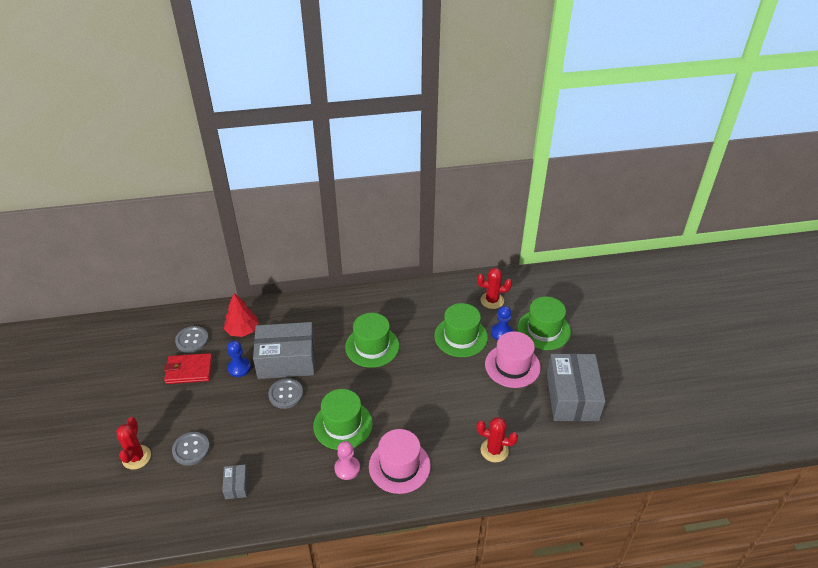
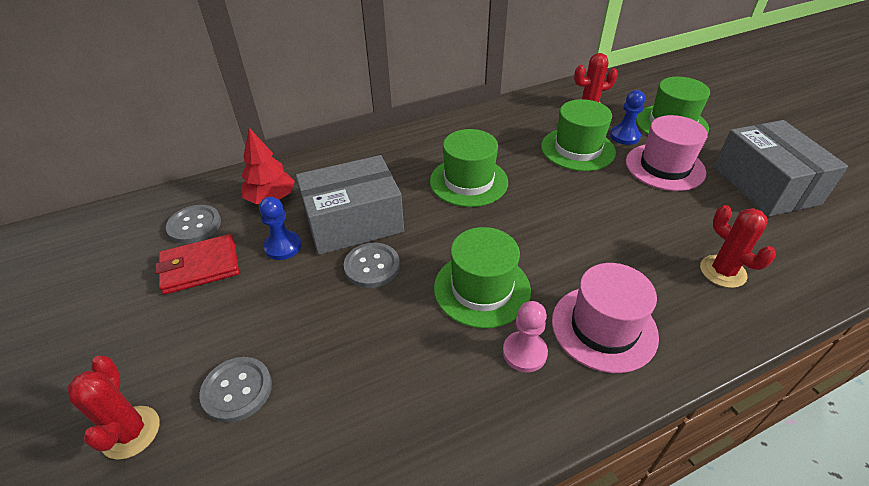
camera: 15 degrees left, 0 degrees up
grey box [222,465,248,499] -> none
red cactus [477,417,518,462] -> red cactus turned 60 degrees clockwise [700,205,776,288]

